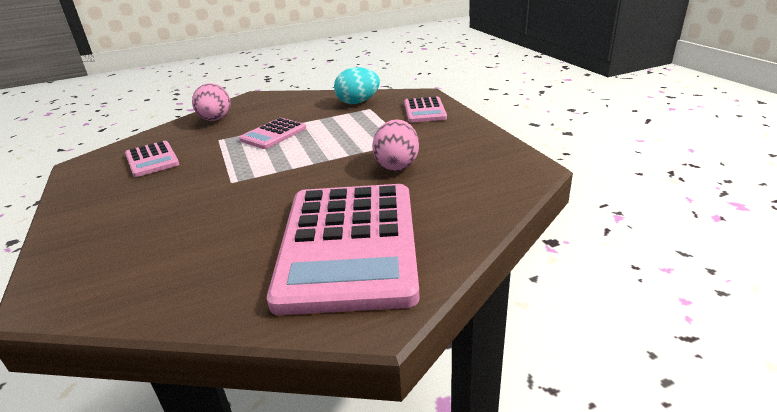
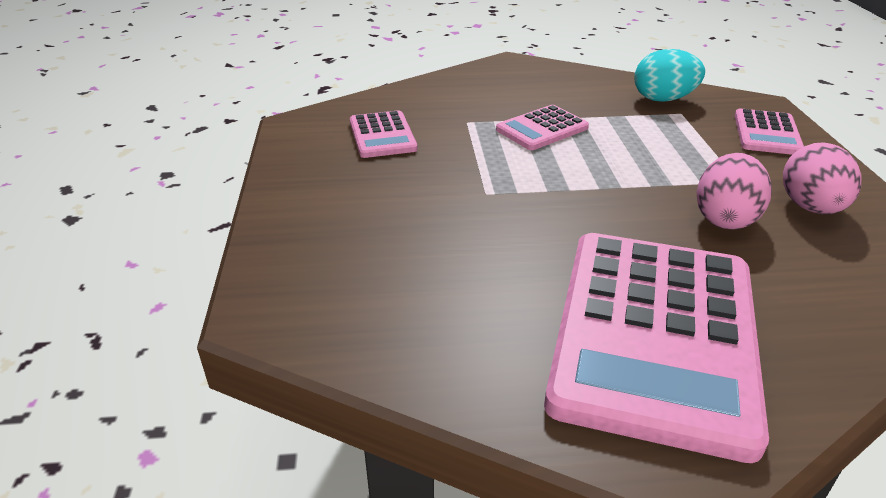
camera: 15 degrees right, 5 degrees up
pink egg [192,83,231,121] -> pink egg moved to [783,142,862,214]

